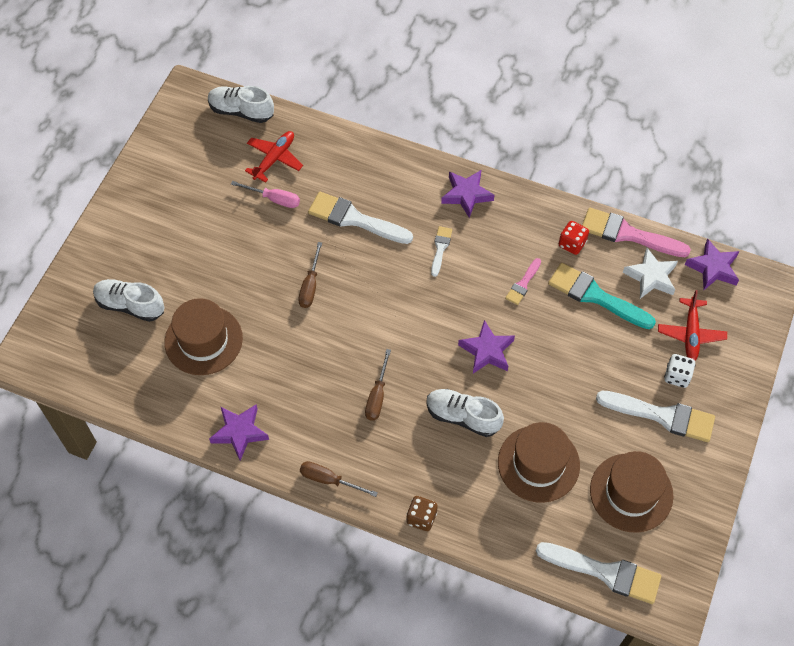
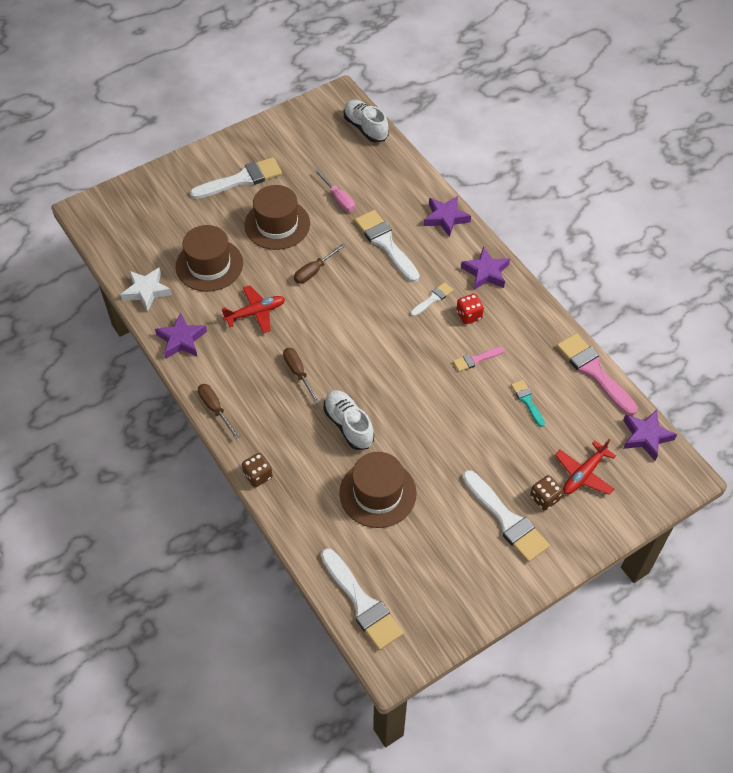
camera: 35 degrees right, 5 degrees down
white shoe [93,279,164,322] -> none
red plane [245,131,303,183] -> red plane moved to [222,285,285,333]
brown screwdriver [365,349,391,421] -> brown screwdriver turned 105 degrees clockwise [283,348,319,404]
purple star [458,320,515,374] -> purple star moved to [424,196,471,237]
turquoise brush [548,263,656,329] -> turquoise brush [511,380,545,427], size x0.52
red dice [559,221,589,255] -> red dice moved to [456,294,484,324]
brown hat [590,451,674,533] -> brown hat moved to [244,185,310,250]
white star [623,248,678,299] -> white star moved to [120,267,172,312]
white dice [664,354,696,388] -> brown dice [530,475,563,510]
none -> white brush [190,157,282,199]

